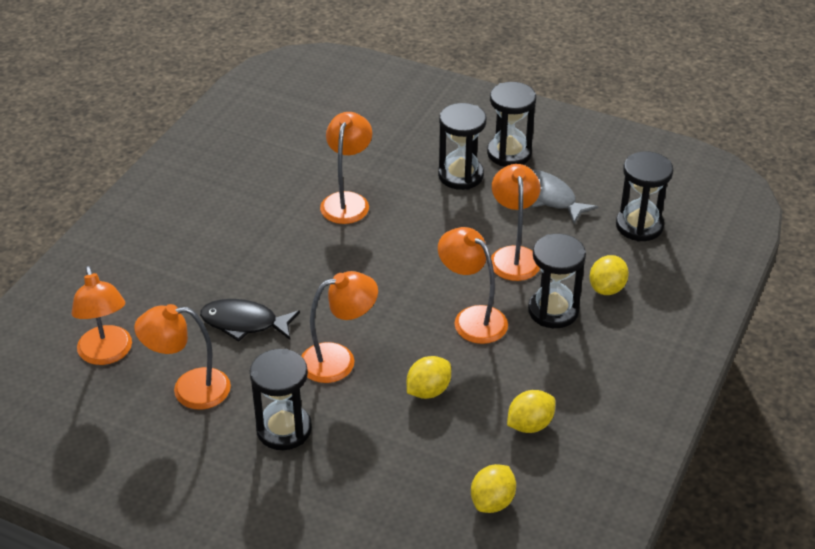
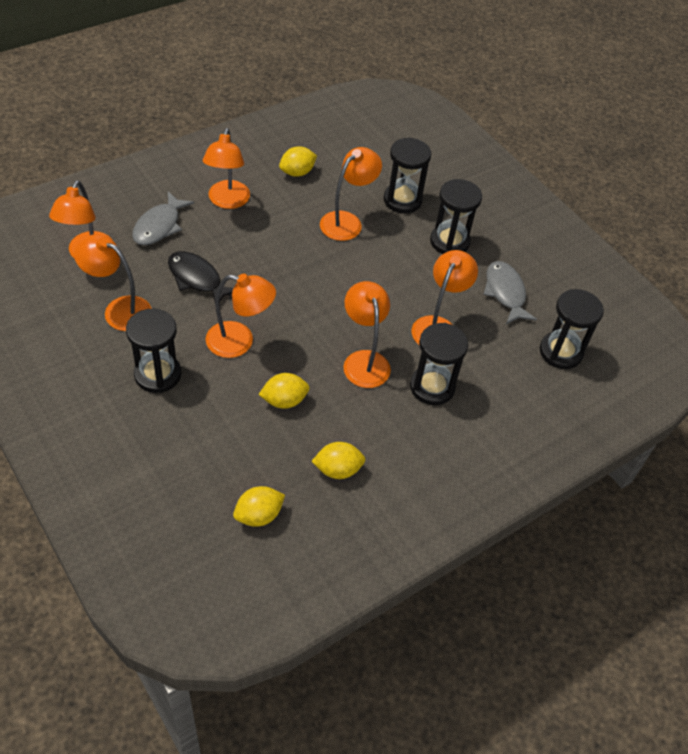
camera: 25 degrees right, 10 degrees up
black hourglass [487,82,536,167] -> black hourglass moved to [384,137,431,213]
yellow lemon [589,255,629,295] -> yellow lemon moved to [279,146,317,177]
none -> grey fish [132,192,194,245]
none -> orange lamp [203,128,250,209]

